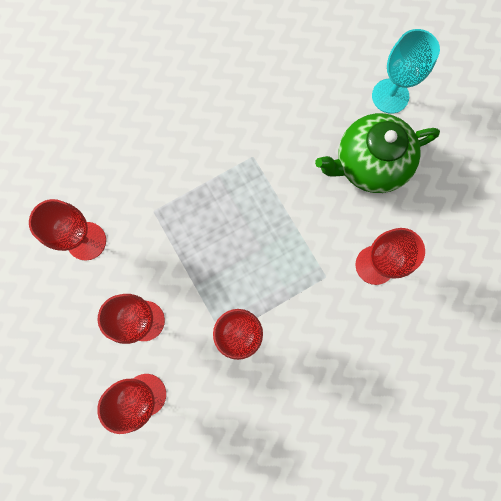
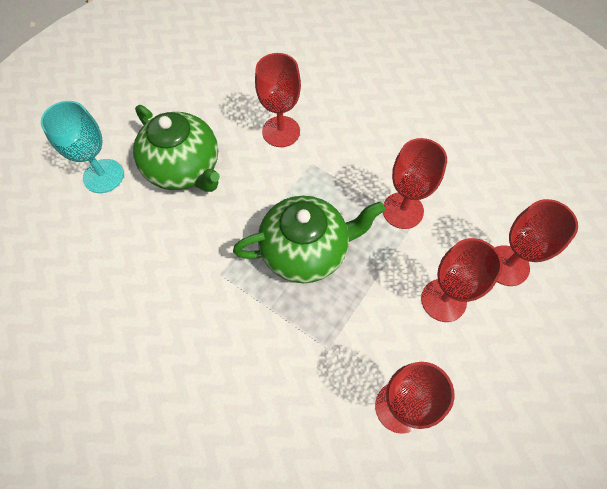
camera: 115 degrees left, 15 degrees down
none -> green teapot [233,196,385,283]

